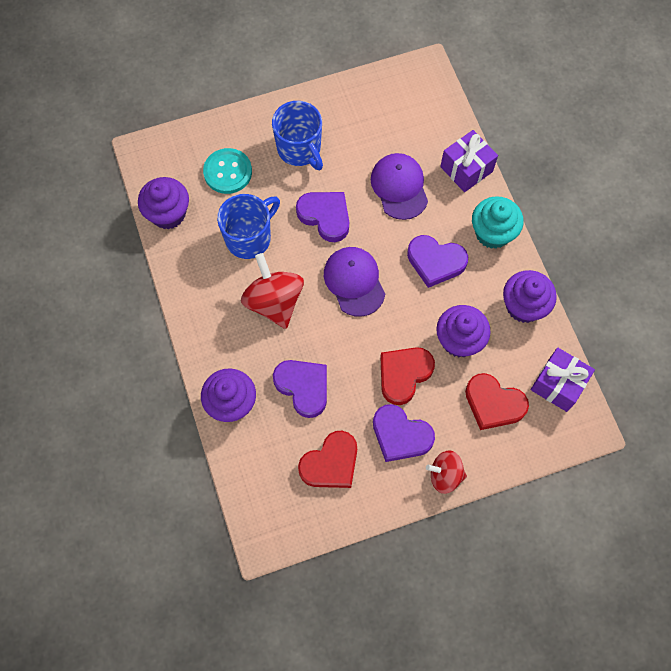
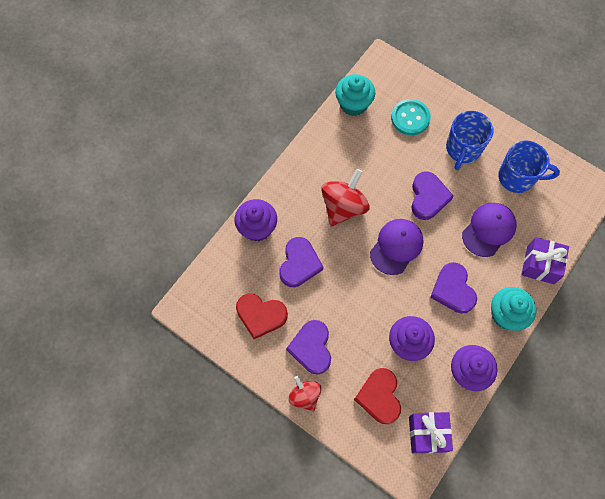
camera: 55 degrees right, 0 degrees up
purple cupcake [138,177,189,229] -> turquoise cupcake [335,74,375,116]
blue mug [217,194,280,259] -> blue mug moved to [498,140,560,193]
red heart [380,347,435,405] -> none

